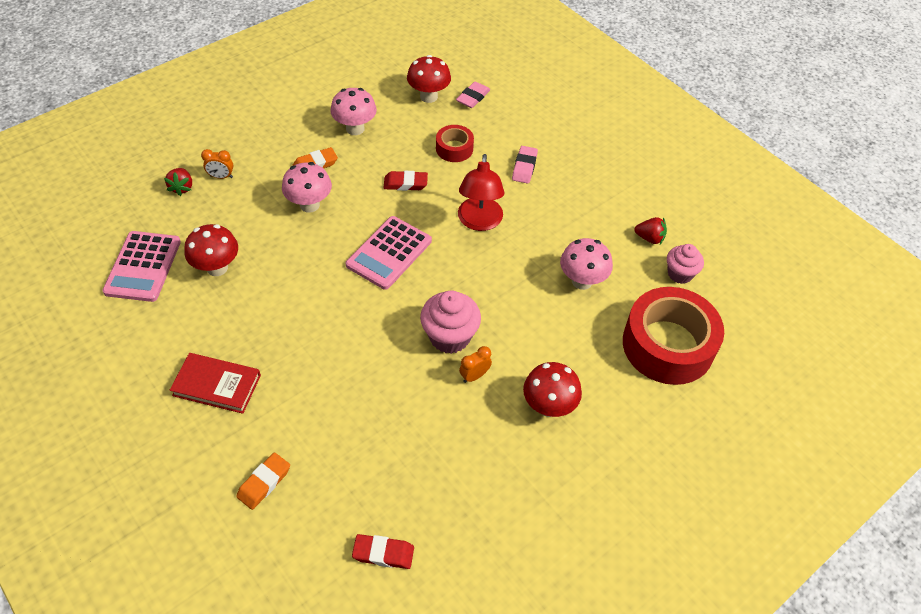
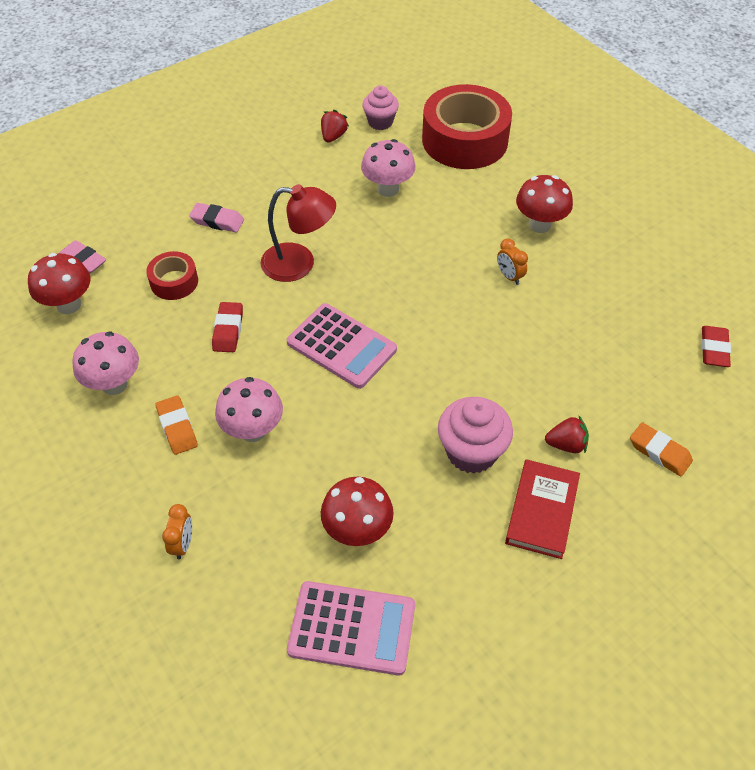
camera: 85 degrees left, 0 degrees up
red strawberry [164,168,192,196] -> red strawberry moved to [545,416,589,453]
pink cupcake [420,290,481,354] -> pink cupcake moved to [438,397,513,474]

